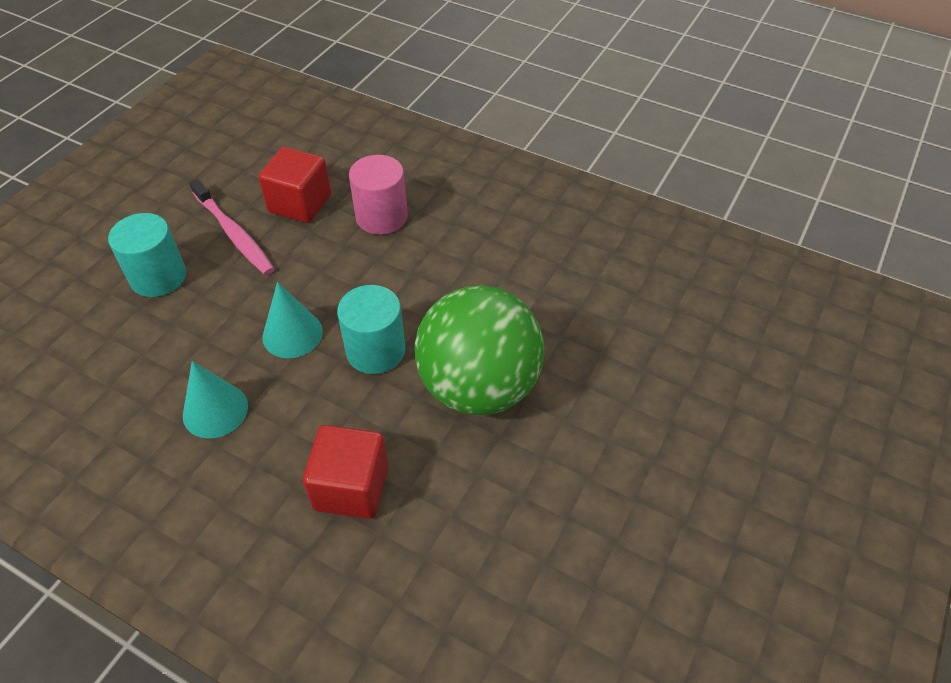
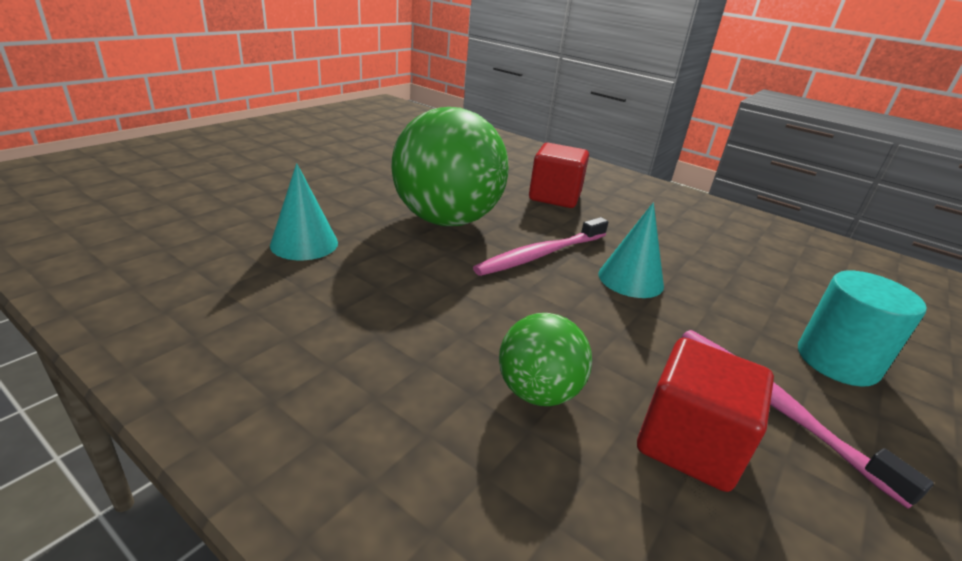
camera: 175 degrees left, 20 degrees down
turquoise cone [183,361,248,438] -> turquoise cone moved to [270,163,338,260]
turquoise cylinder [337,285,405,374] -> pink toothbrush [473,217,608,276]
pink cylinder [349,155,408,235] -> green ball [499,313,592,406]

